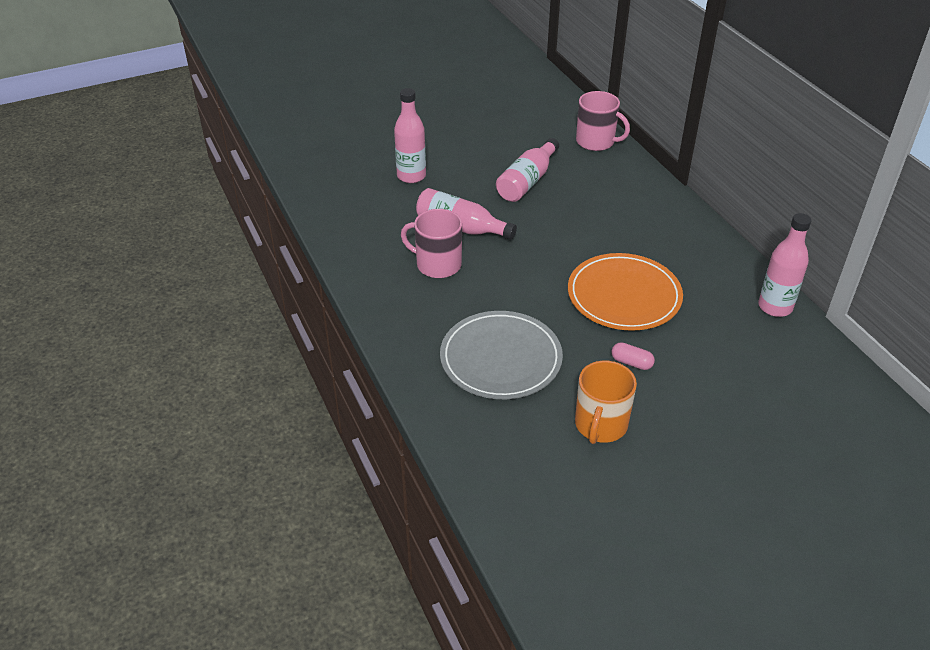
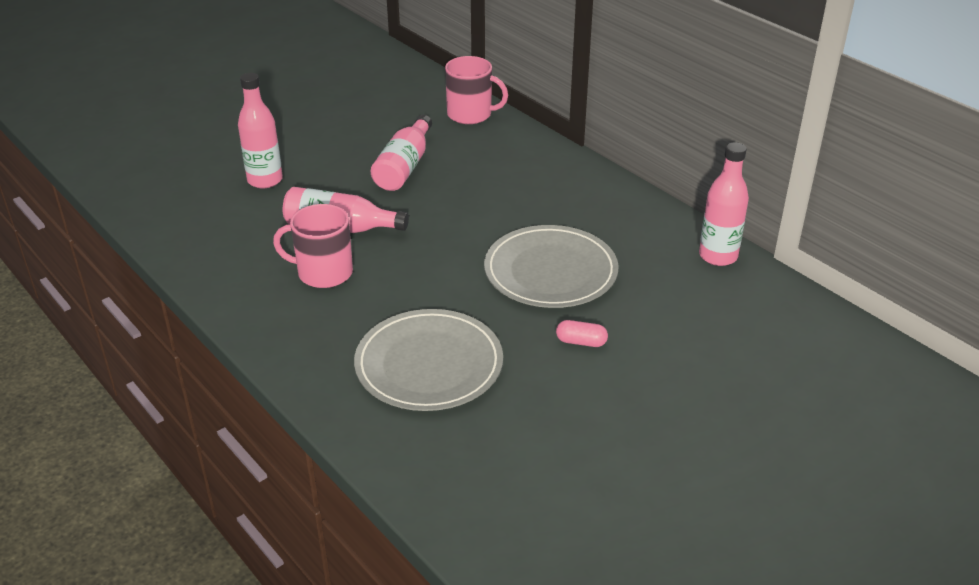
camera: 15 degrees left, 5 degrees down
orange plate [568,253,683,331] -> grey plate [484,225,619,308]
orange mug [575,361,637,444] -> none

